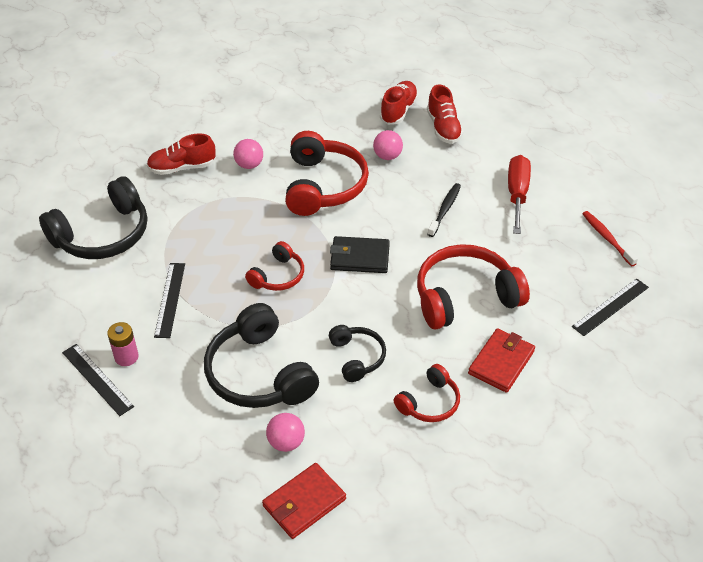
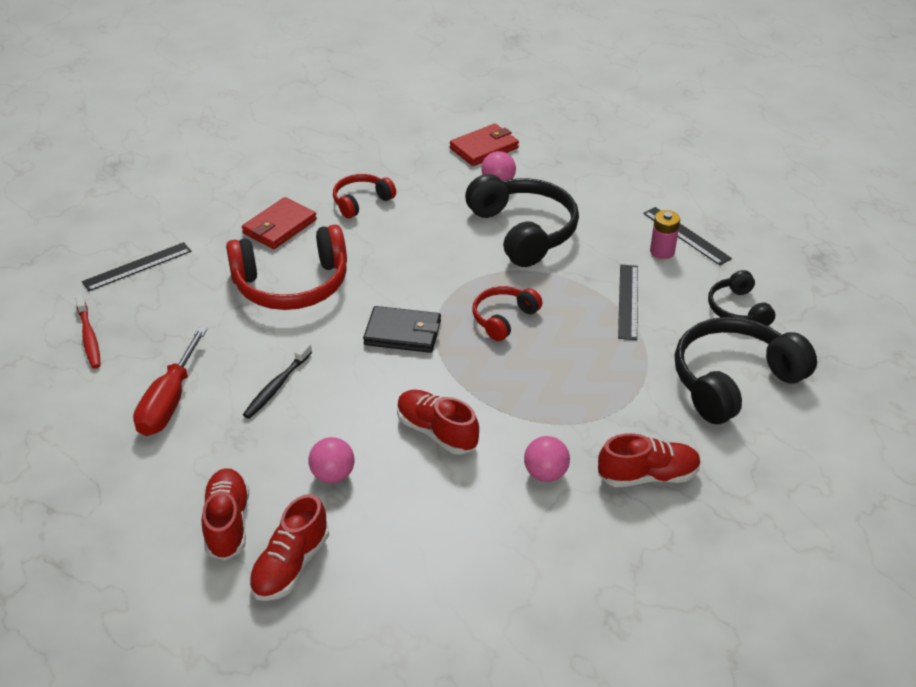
camera: 175 degrees left, 5 degrees down
red headphones [285,131,369,216] -> red shoe [397,390,479,455]
black headphones [329,325,386,382] -> black headphones moved to [708,270,775,326]

